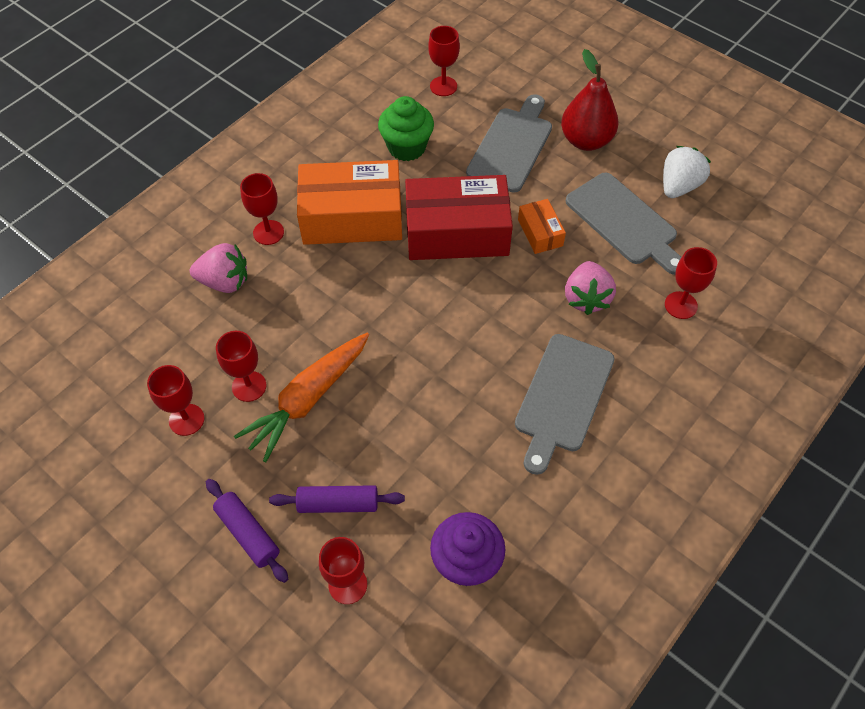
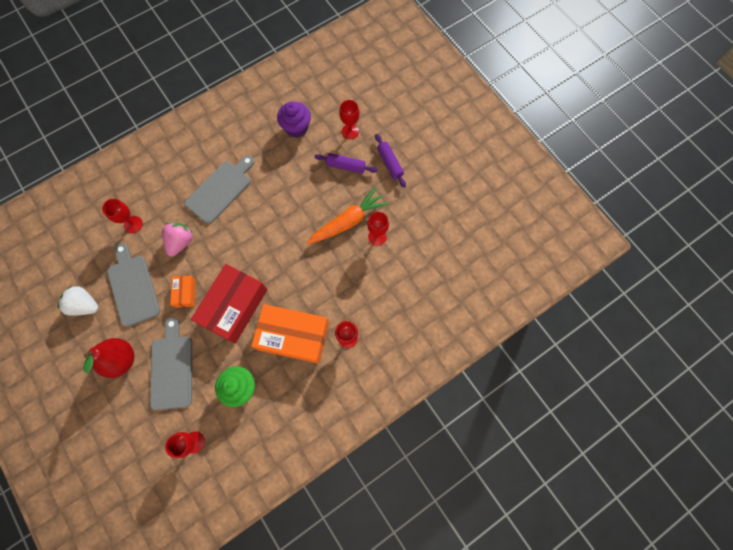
camera: 165 degrees left, 15 degrees up
red goblet [147,365,204,436] -> none
pink strawberry [190,243,247,293] -> none
red box [405,175,513,260] -> red box turned 75 degrees counterclockwise [191,264,267,344]
grey cutting board [466,94,552,193] -> grey cutting board turned 135 degrees clockwise [150,317,192,410]
white strawberry [663,146,711,198] -> white strawberry turned 60 degrees clockwise [58,286,99,316]

